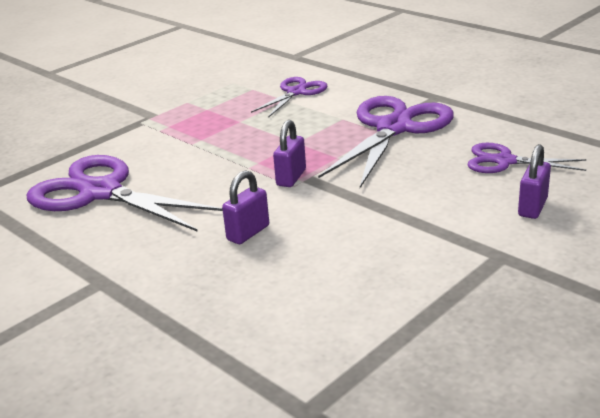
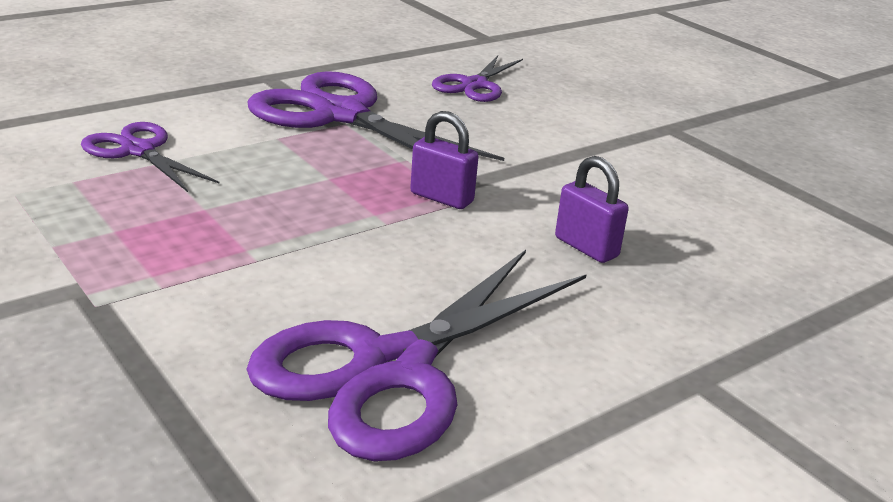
camera: 85 degrees left, 0 degrees up
purple padlock [518,144,551,219] -> none

